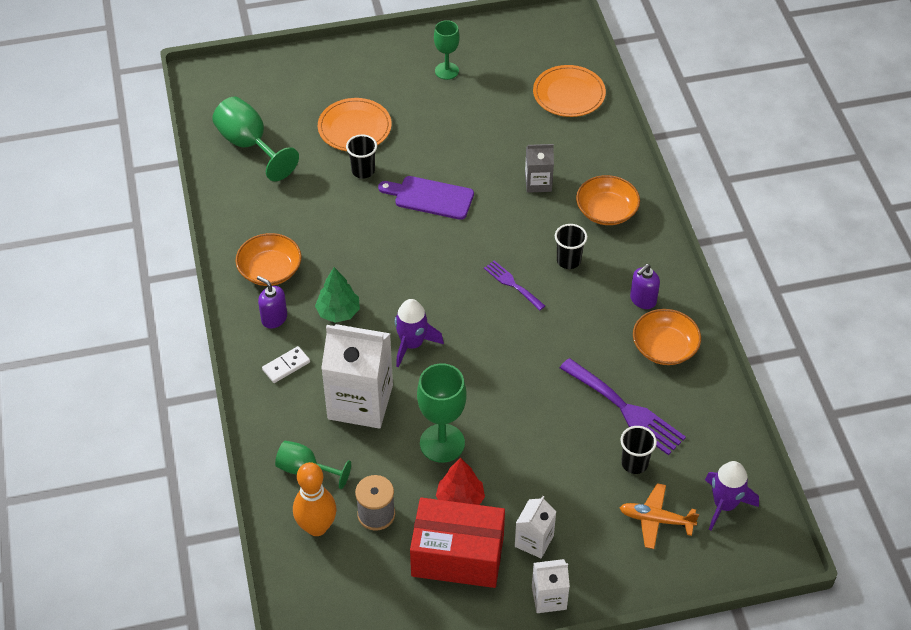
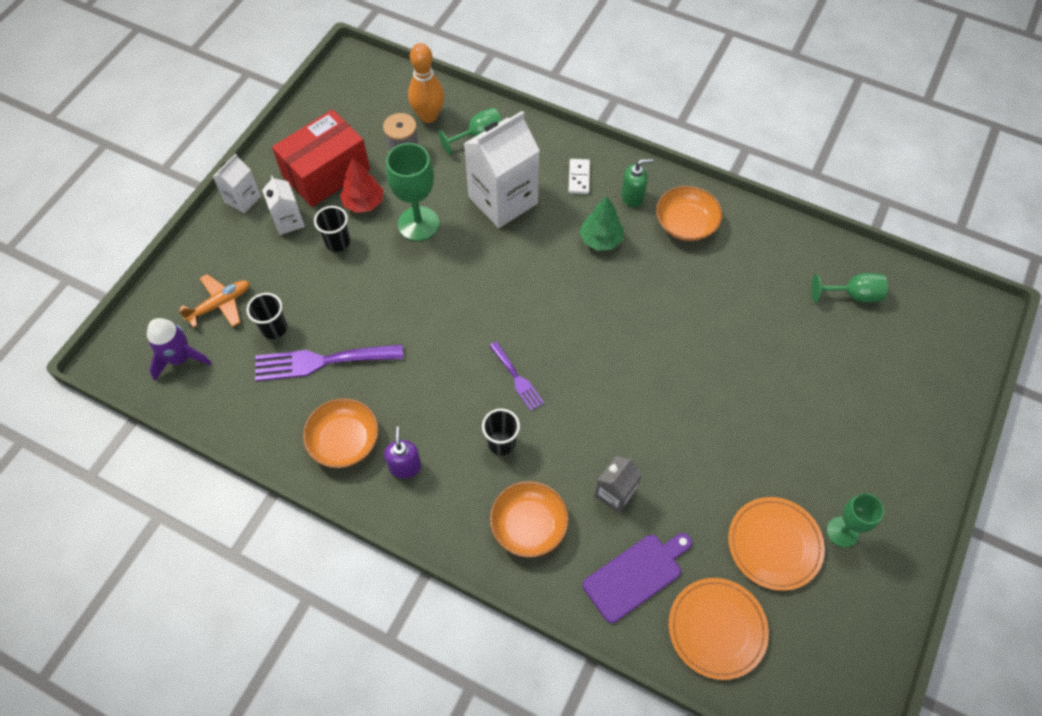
camera: 130 degrees right, 10 degrees up
green goblet [212,97,299,181] -> green goblet [811,273,888,303], size x0.64
purple soap dispenser [257,276,287,329] -> green soap dispenser [621,159,653,208]
orange plate [318,98,392,151] -> orange plate moved to [728,497,825,591]
black cup [346,134,377,179] -> black cup moved to [314,206,350,252]
purple cutting board [378,176,474,220] -> purple cutting board moved to [583,533,692,623]
purple rocket [395,299,444,368] -> none
purple fork [484,260,545,311] -> purple fork turned 60 degrees clockwise [489,341,544,411]

